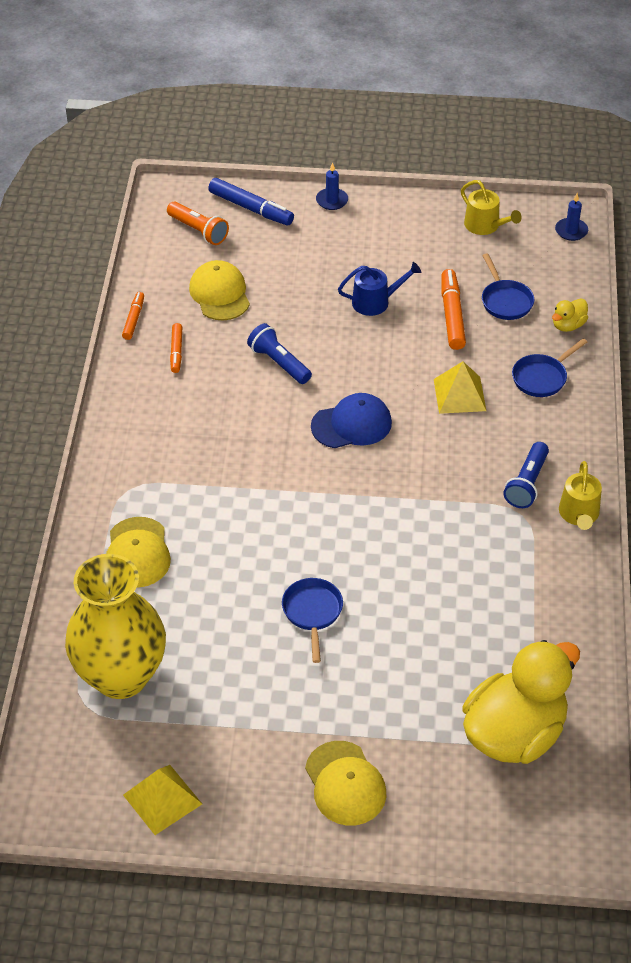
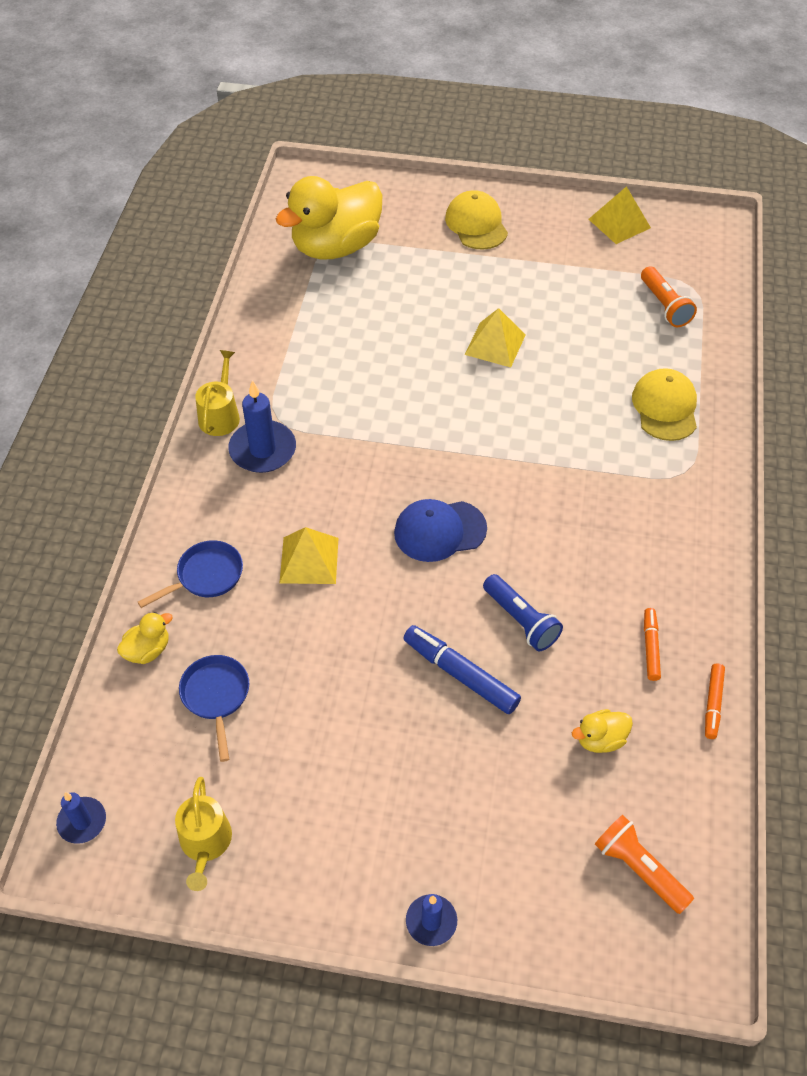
camera: 175 degrees left, 5 degrees up
yellow vase [65,554,166,699] -> orange flashlight [641,266,697,327]
yellow cap [189,260,250,320] -> yellow duck [572,709,633,753]
blue marker [208,178,294,225] -> blue marker moved to [403,625,521,714]
blue pan [282,578,343,663] -> yellow pyramid [464,308,526,368]
blue watering can [338,262,421,316] -> none
orange marker [441,269,466,350] -> none
yellow watering can [461,180,522,235] -> yellow watering can turned 150 degrees counterclockwise [175,777,232,891]
blue flashlight [504,442,549,508] -> blue candle [228,380,296,473]

